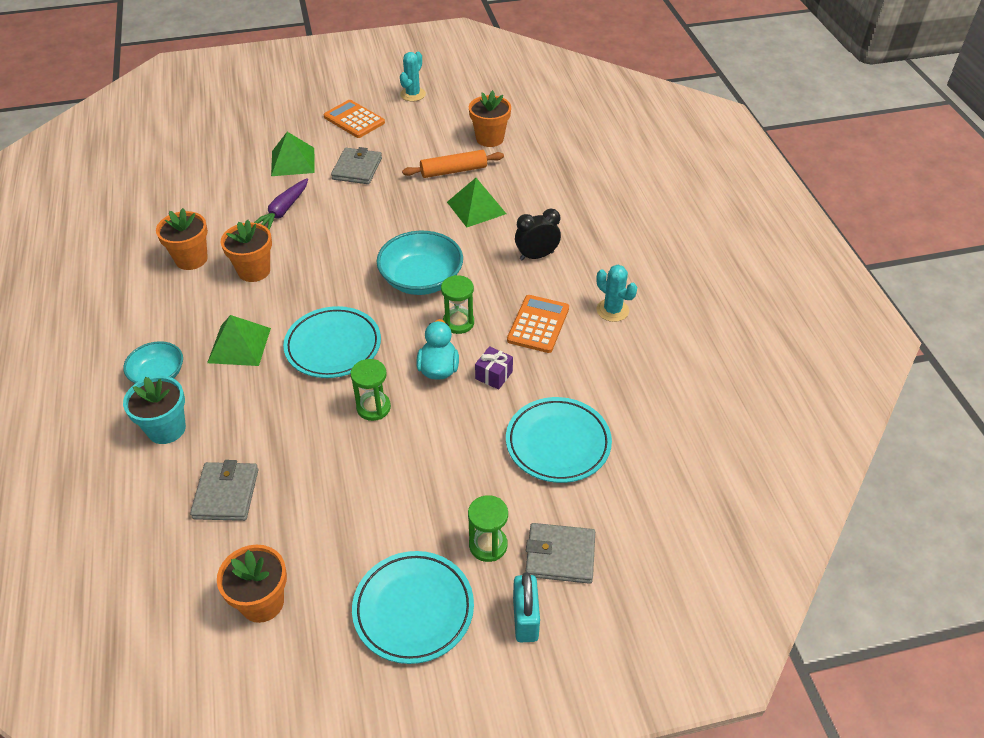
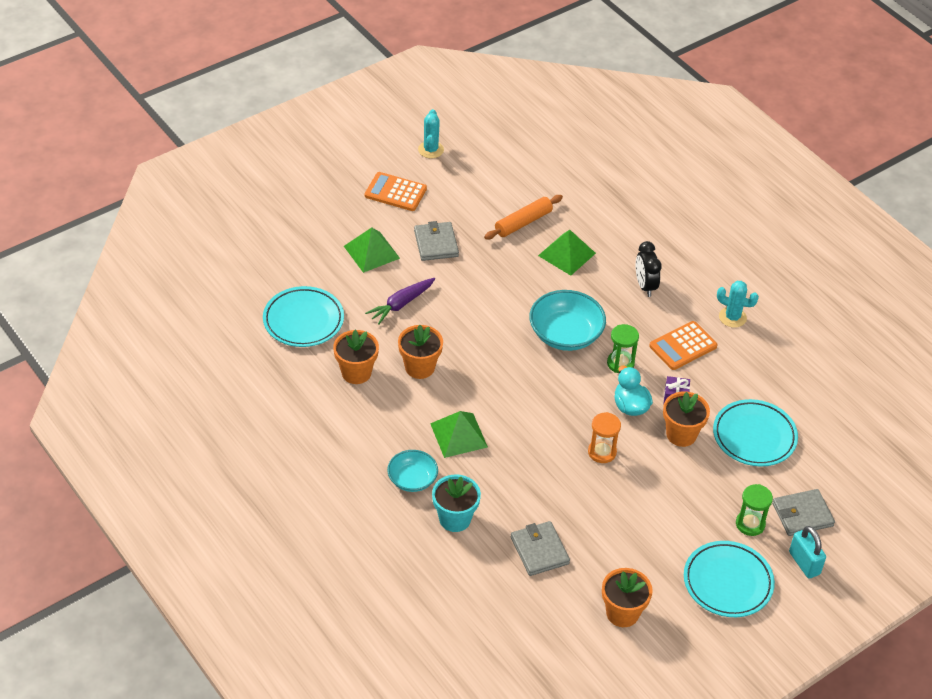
camera: 25 degrees left, 0 degrees up
purple carrot [254,178,308,230] -> purple carrot turned 45 degrees clockwise [365,278,435,325]
turquoise plate [283,306,381,378] -> turquoise plate moved to [263,286,344,347]
green hourglass [351,359,391,421] -> orange hourglass [588,412,621,463]
orange flower pot [469,90,511,147] -> orange flower pot moved to [663,391,710,447]
orange calculator [507,295,569,353] -> orange calculator turned 120 degrees counterclockwise [649,321,717,370]
black clock [515,209,561,261] -> black clock turned 60 degrees counterclockwise [636,241,662,297]

